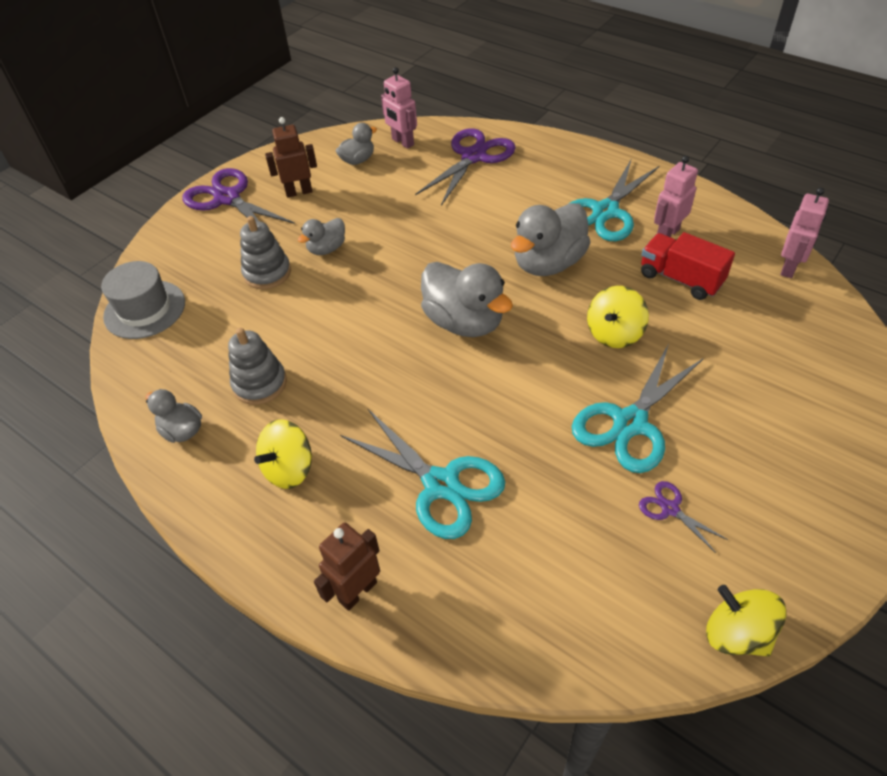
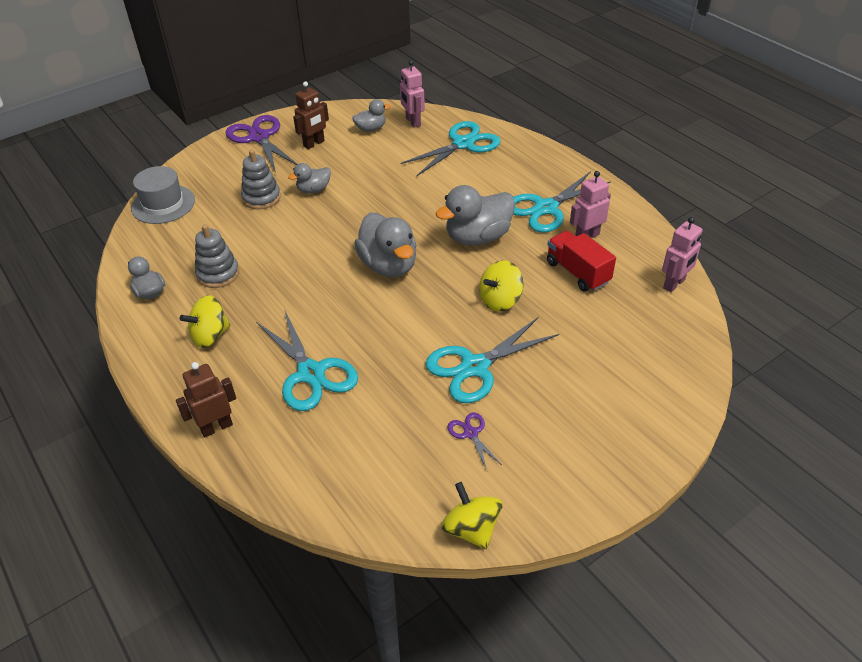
camera: 15 degrees right, 5 degrees down
brown robot [265,117,317,198] -> brown robot turned 135 degrees clockwise [293,81,329,149]
purple scissors [415,128,516,206] -> turquoise scissors [400,121,501,176]

